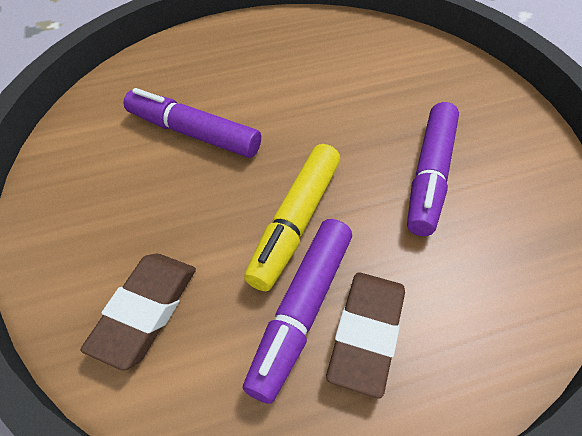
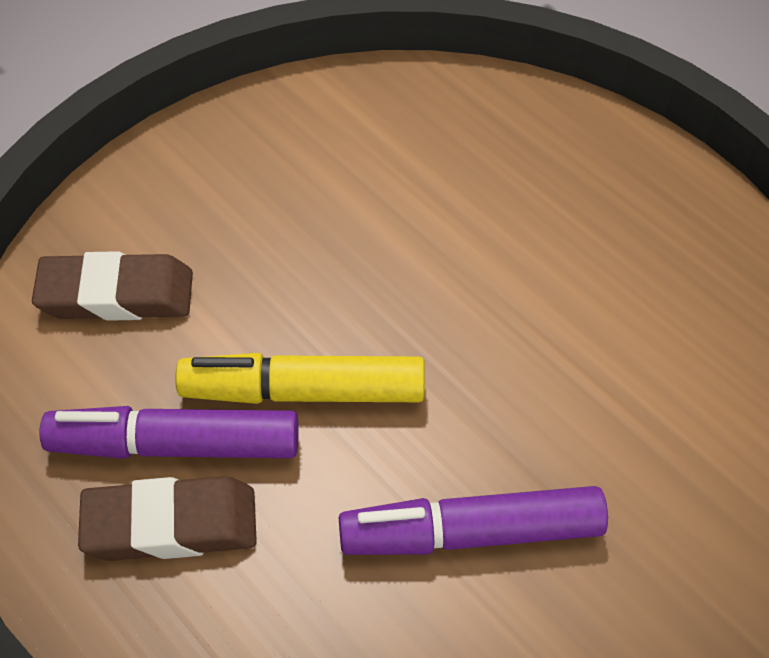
camera: 65 degrees right, 0 degrees up
purple marker [123,88,261,158] -> none

